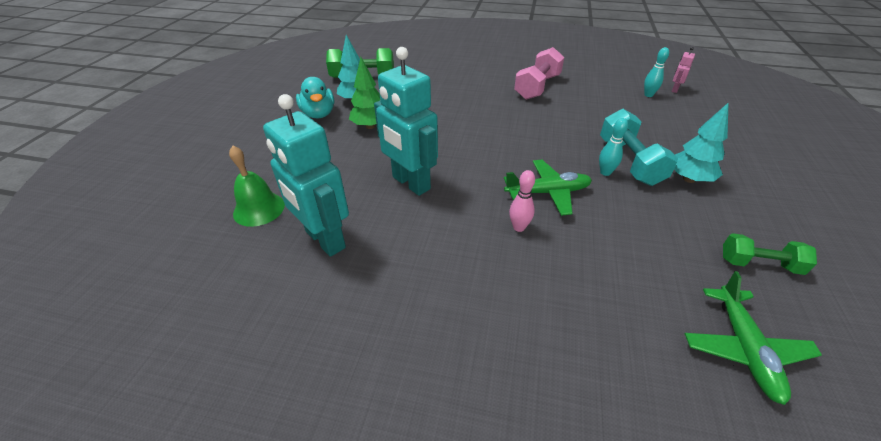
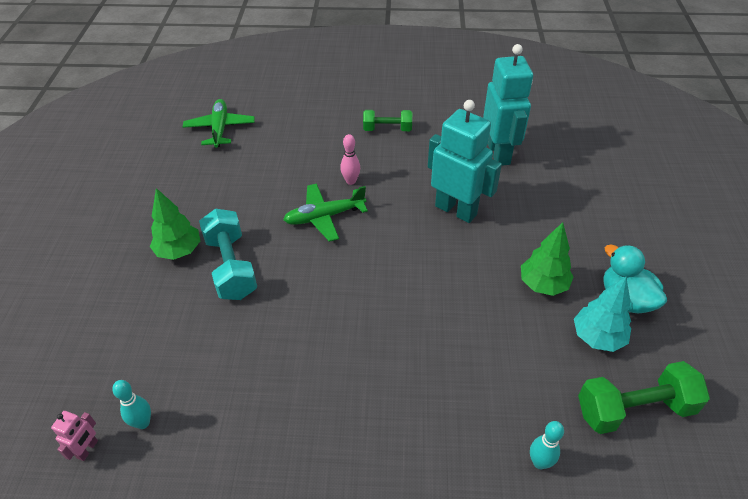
camera: 170 degrees right, 5 degrees up
green bell [229,145,285,227] -> none
turquoise robot [263,94,349,257] -> turquoise robot turned 45 degrees clockwise [483,44,533,166]
pink dumbbell [514,47,564,100] -> none
turquoise bowling pin [599,118,628,176] -> turquoise bowling pin moved to [530,421,564,469]
turquoise tree [674,102,729,183] -> green tree [150,188,200,260]
green dumbbell [723,233,817,275] -> green dumbbell moved to [363,110,412,131]

